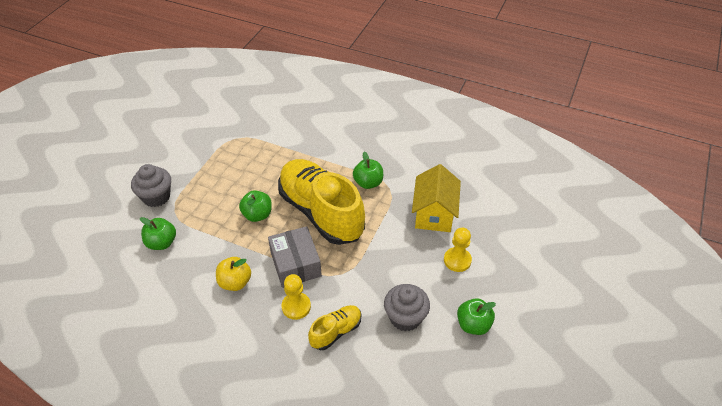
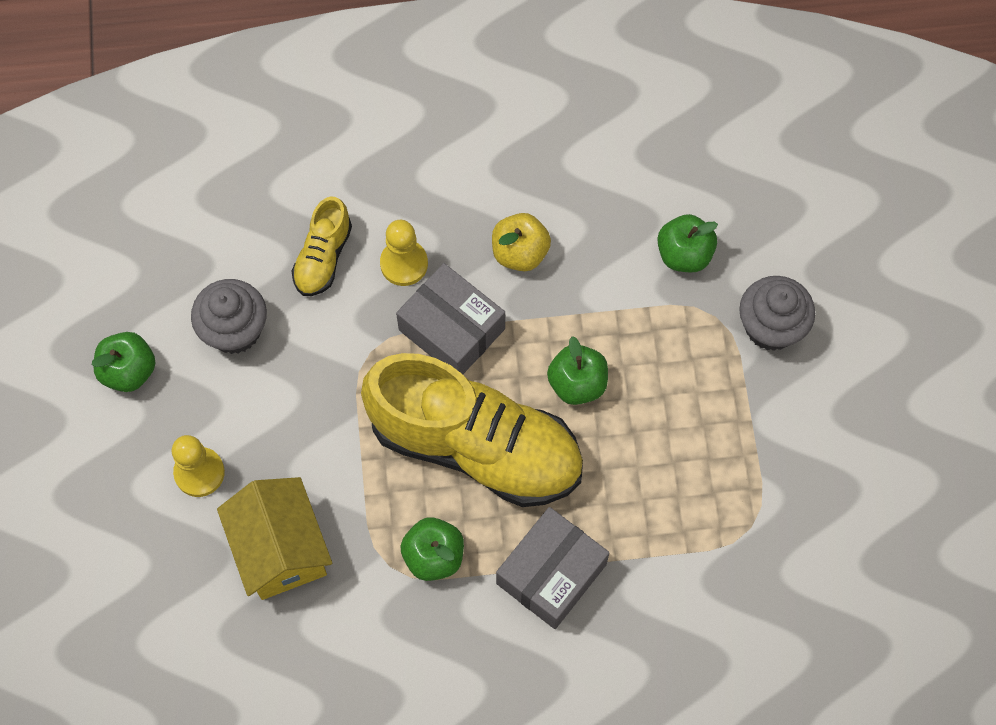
camera: 150 degrees right, 20 degrees up
none -> grey box [496,507,609,629]

